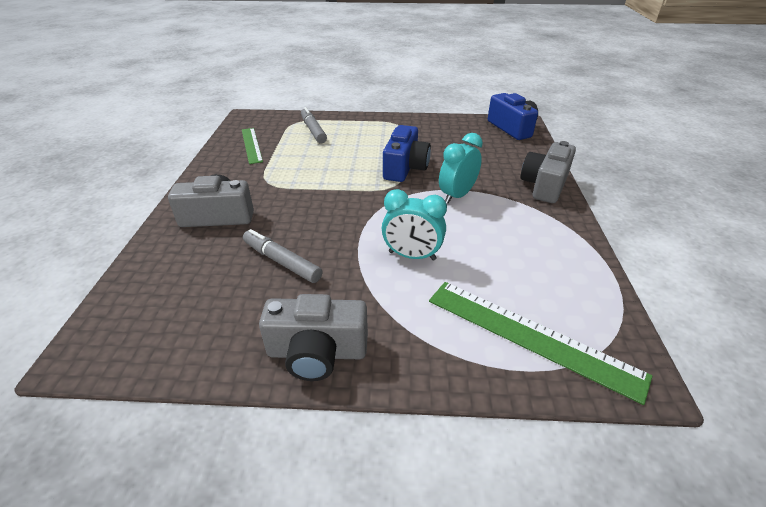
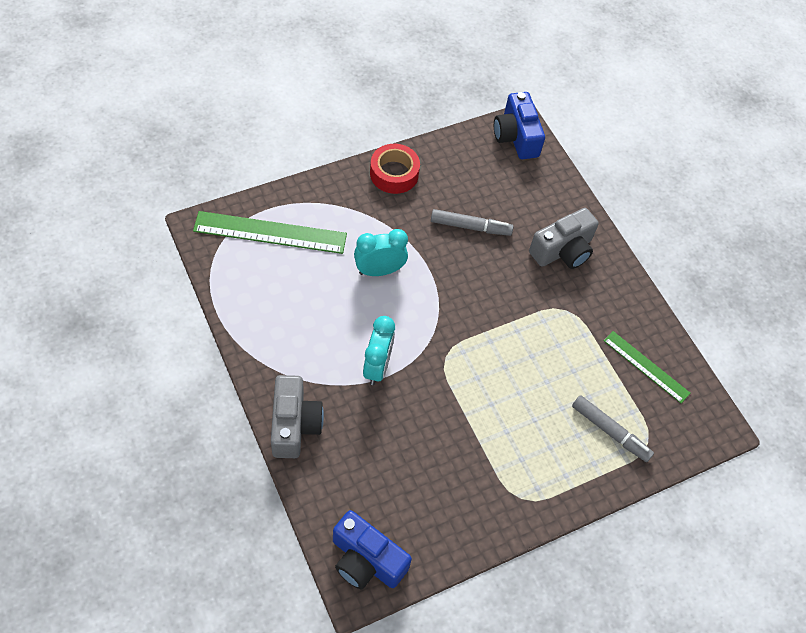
camera: 145 degrees right, 20 degrees up
grey camera [259,294,368,381] -> red tape [370,144,420,194]
blue camera [383,125,431,182] -> blue camera moved to [494,92,545,159]

